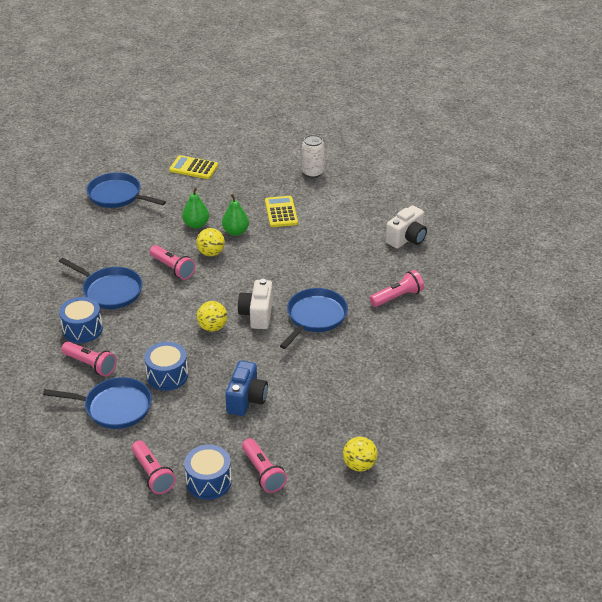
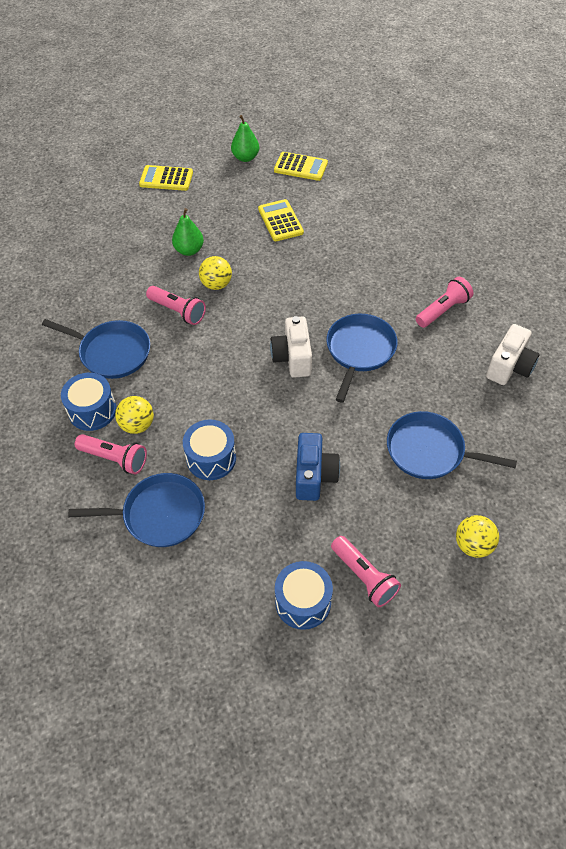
camera: 10 degrees left, 15 degrees up
blue pan [86,172,166,208] -> blue pan moved to [387,411,517,479]
pink flashlight [132,440,176,494] -> none
yellow ball [197,301,227,332] -> yellow ball moved to [115,396,154,434]
green pear [222,194,249,236] -> green pear moved to [231,115,259,162]
white can [302,135,324,178] -> yellow calculator [274,152,328,181]
white camera [386,205,427,248] -> white camera moved to [486,324,540,385]

